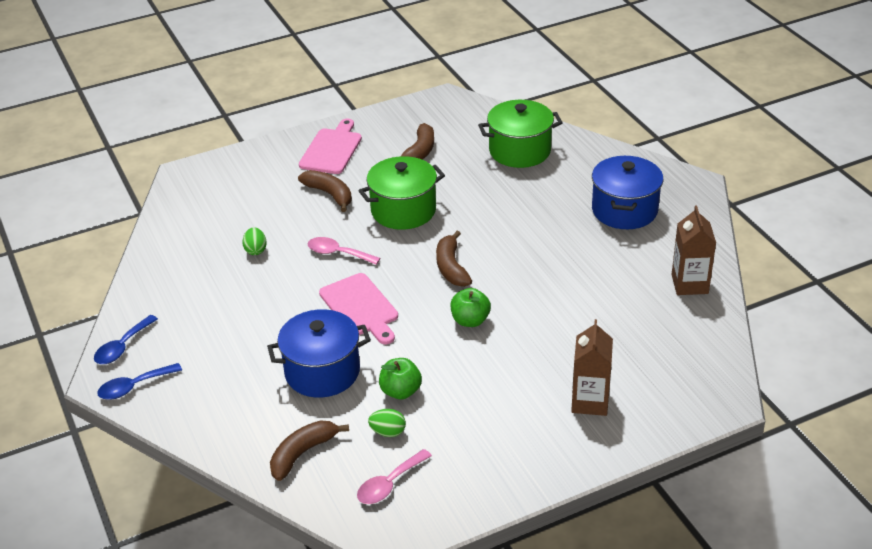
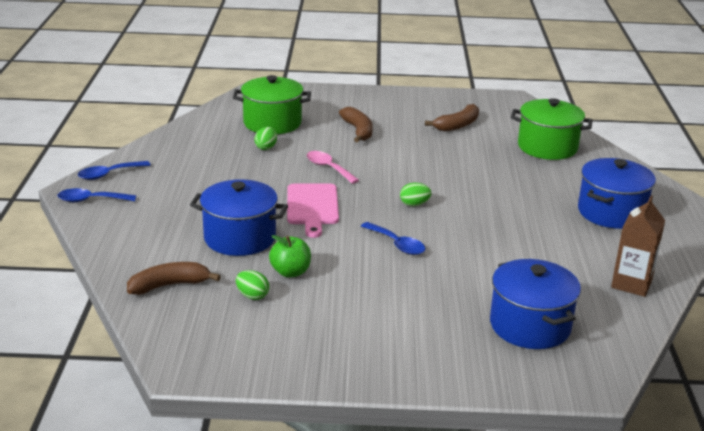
camera: 25 degrees right, 10 degrees down
pink cutting board [299,119,362,174] -> none
pink spoon [357,449,432,504] -> none
green pot [358,156,445,230] -> green pot moved to [233,75,311,134]
brown banana [436,231,472,287] -> green egg [400,183,431,206]
green apple [450,288,491,327] -> blue spoon [361,222,426,255]
brown carton [571,319,613,416] -> none
none -> blue pot [490,259,581,349]

